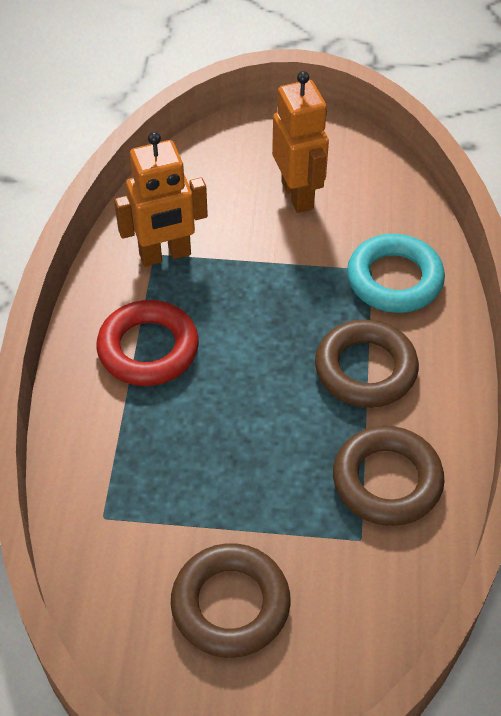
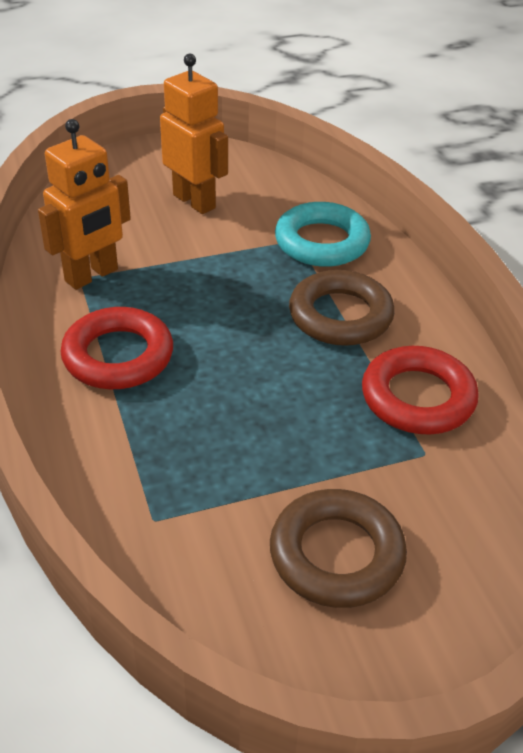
camera: 25 degrees left, 10 degrees down
brown ring [333,426,444,526] -> red ring [362,346,479,434]

